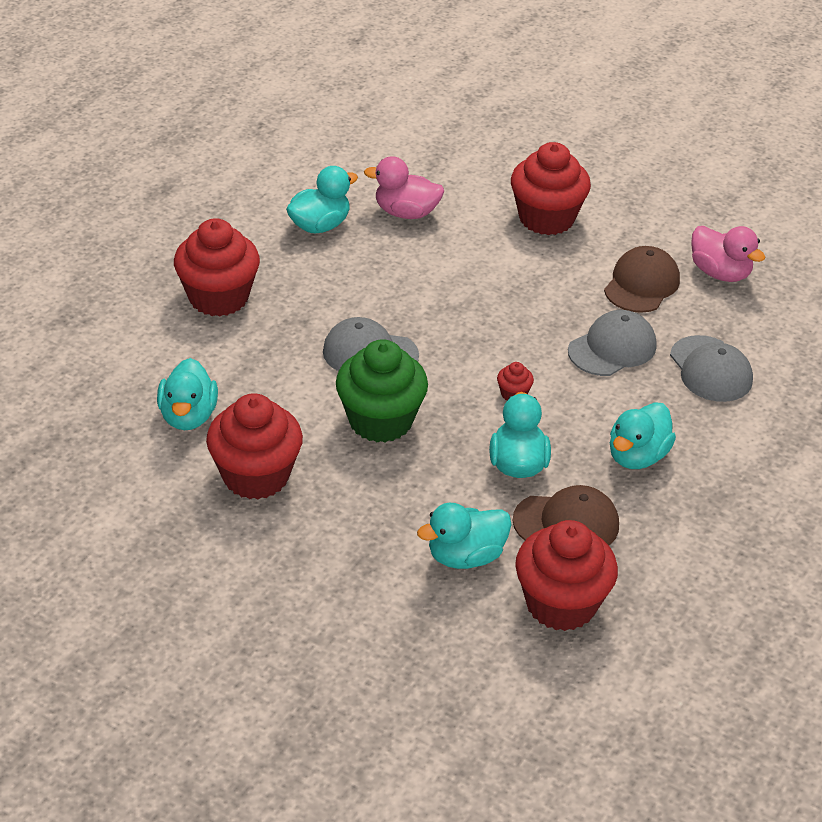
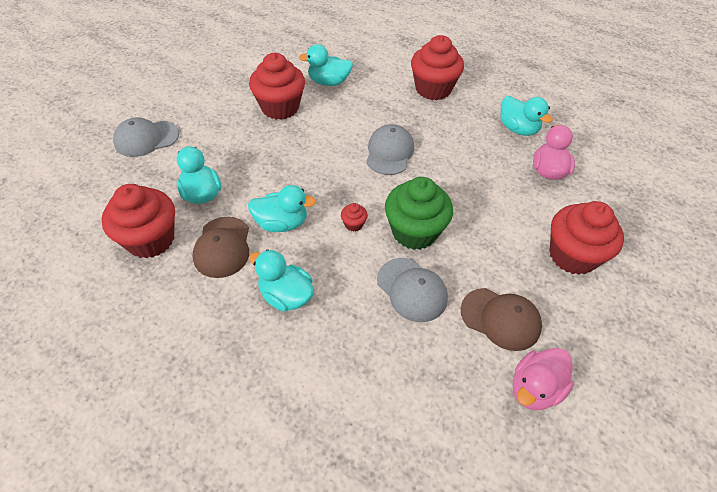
camera: 90 degrees right, 10 degrees up
green cupcake [336,339,428,443] -> green cupcake moved to [385,177,453,250]
grey cap [670,335,753,402] -> grey cap moved to [113,117,179,157]

